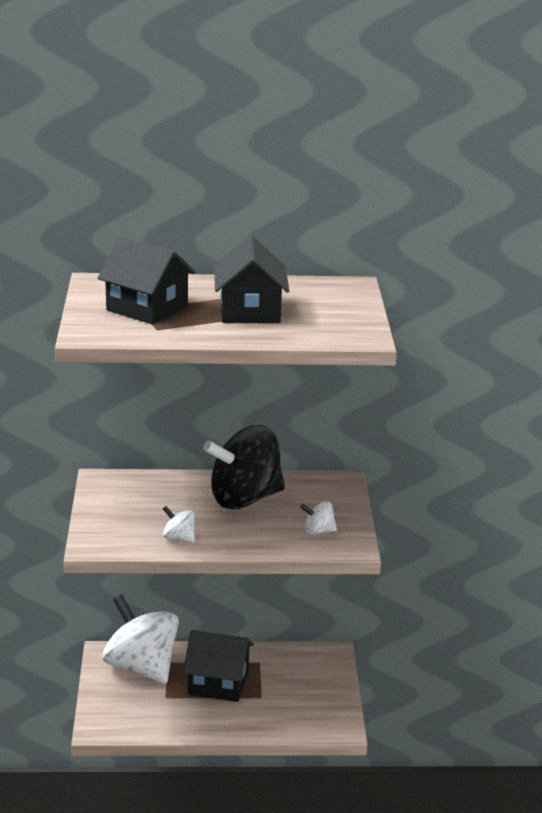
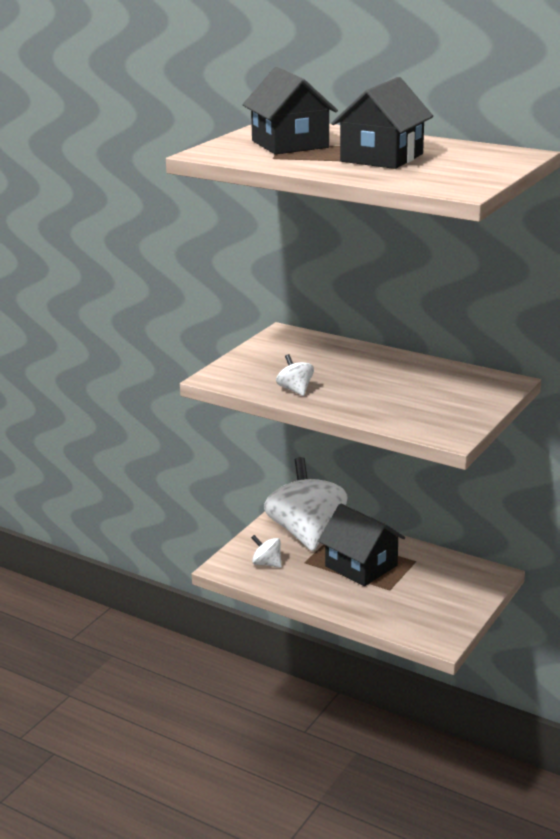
camera: 35 degrees right, 0 degrees up
black spinning top [203,425,285,509] -> none
white spinning top [300,501,337,535] -> white spinning top moved to [251,535,282,568]

